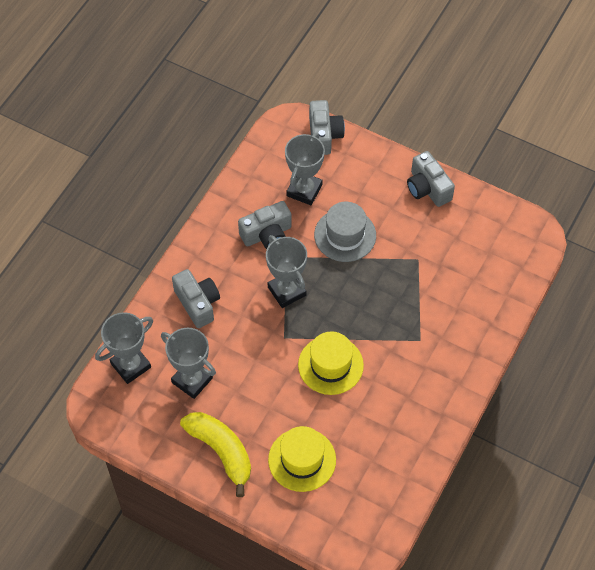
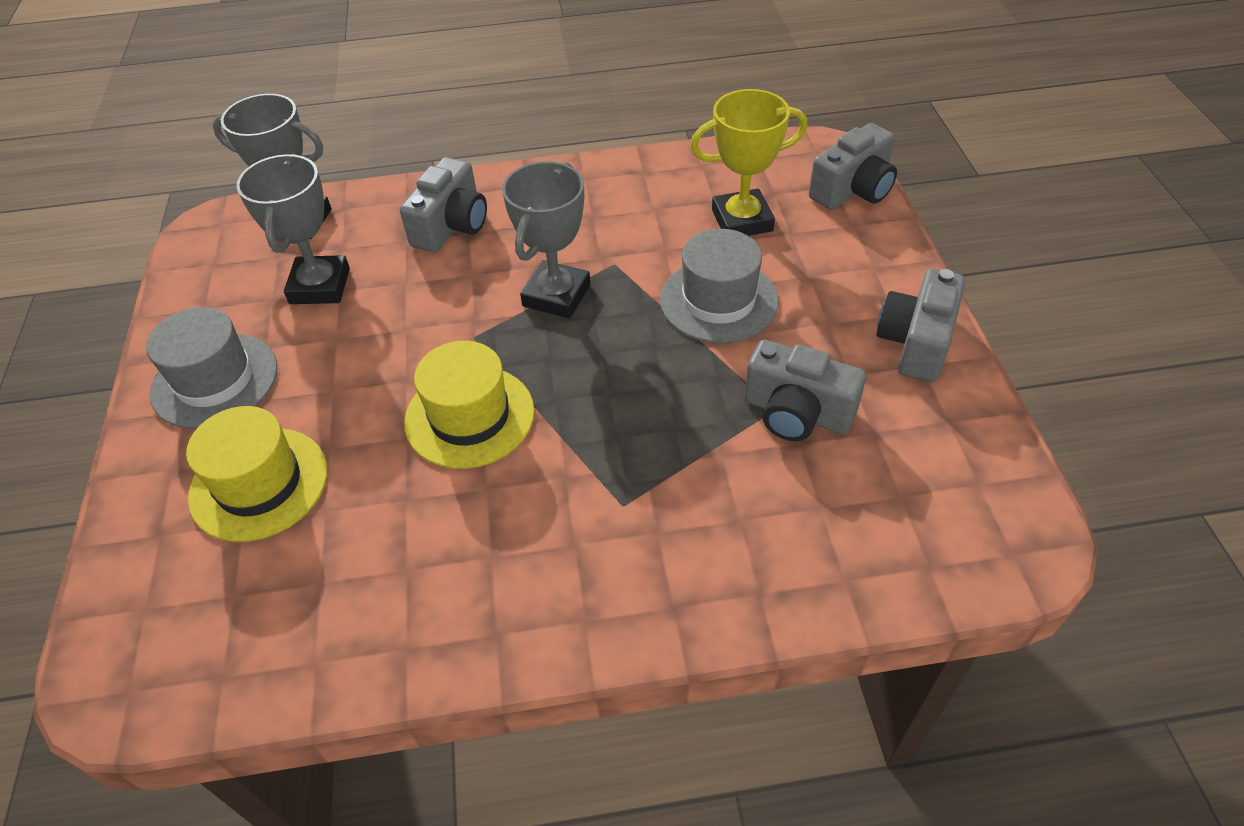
camera: 55 degrees right, 10 degrees down
yellow banana [180,412,251,497] -> grey hat [146,307,277,429]
grey camera [238,201,292,249] -> grey camera moved to [744,340,866,441]
grey trophy [285,133,325,205] -> yellow trophy [690,89,808,236]

